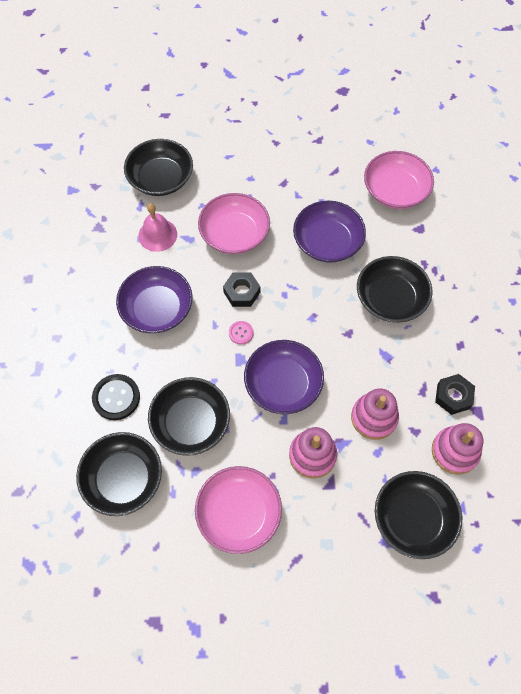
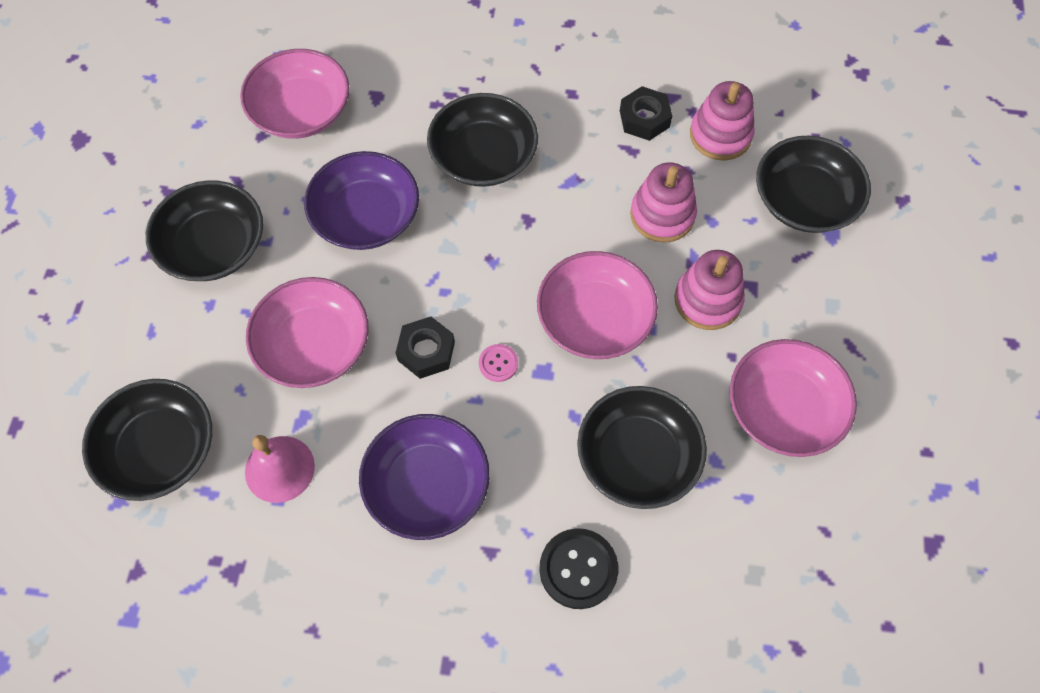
camera: 80 degrees left, 0 degrees up
black bowl [76,432,162,516] -> black bowl moved to [146,180,263,281]
purple bowl [244,340,324,414] -> pink bowl [537,251,658,359]

